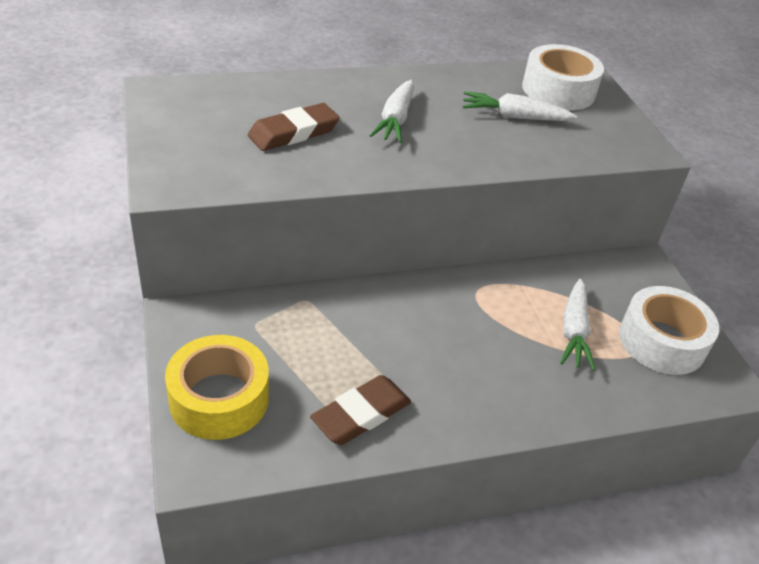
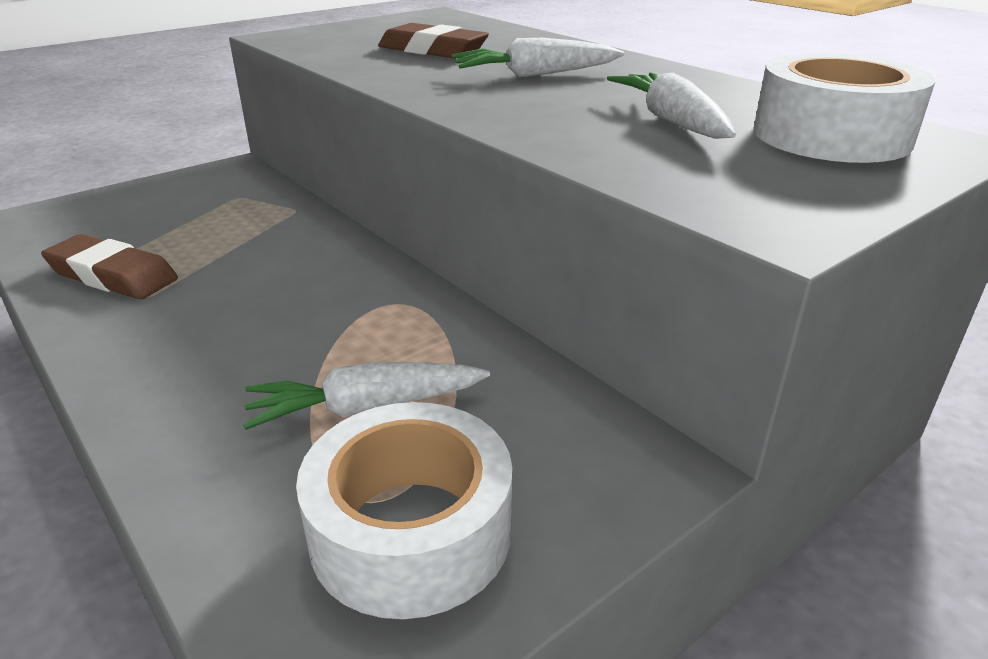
camera: 70 degrees right, 10 degrees down
yellow tape [165,335,269,440] -> none

